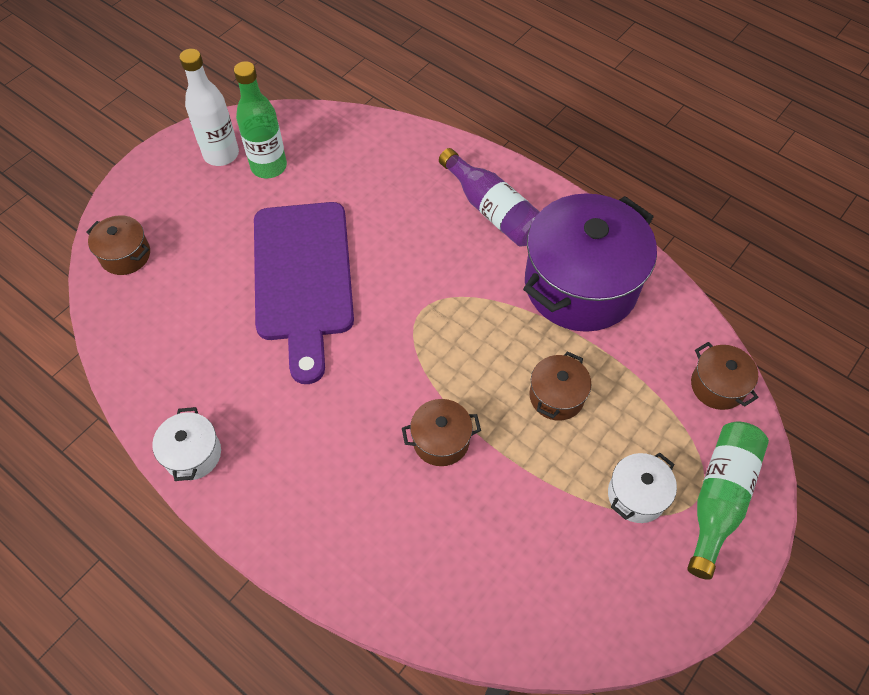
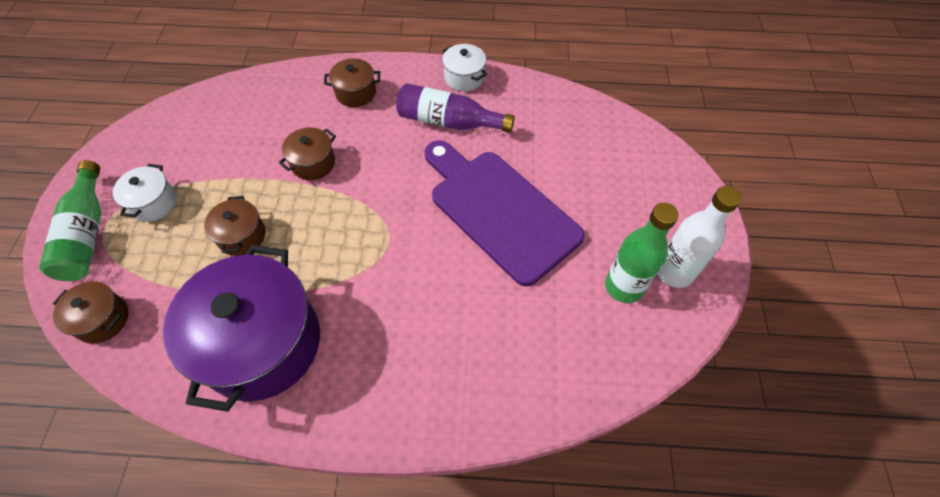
camera: 145 degrees right, 0 degrees up
brown pot [86,215,150,275] -> brown pot moved to [324,58,380,107]
purple bottle [439,148,540,247] -> purple bottle moved to [396,83,515,133]

